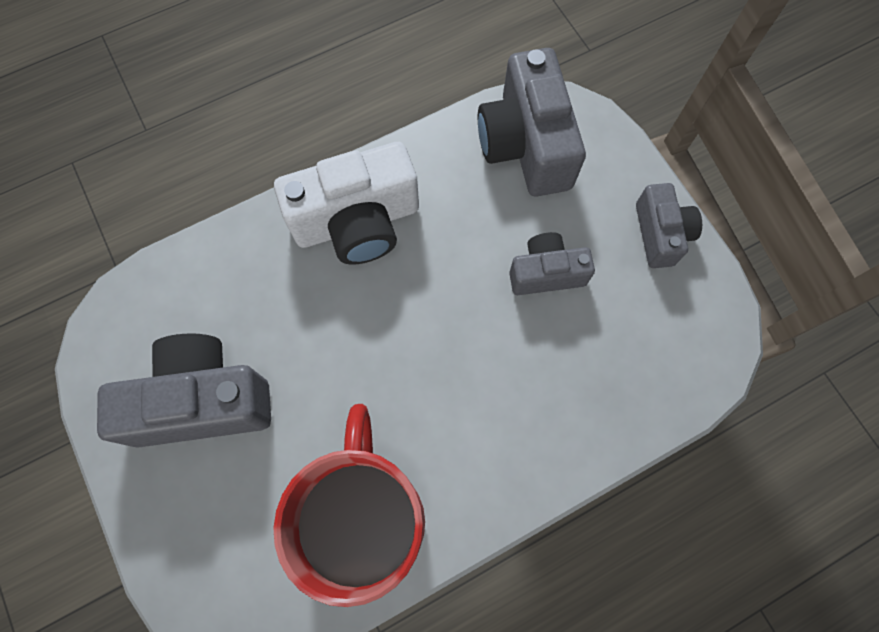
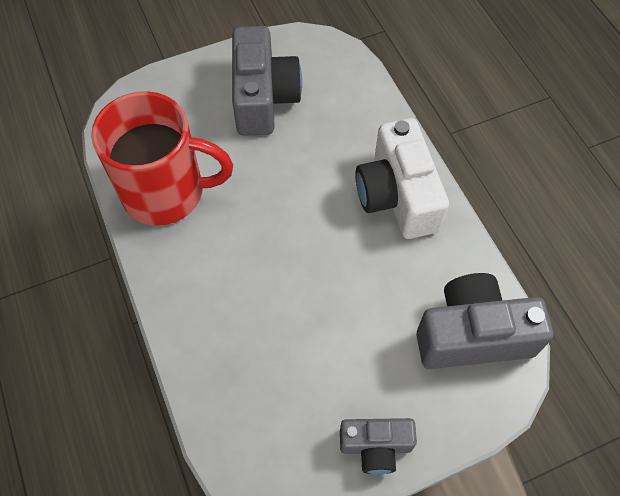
camera: 95 degrees right, 10 degrees down
grey camera [509,232,595,295] -> none

